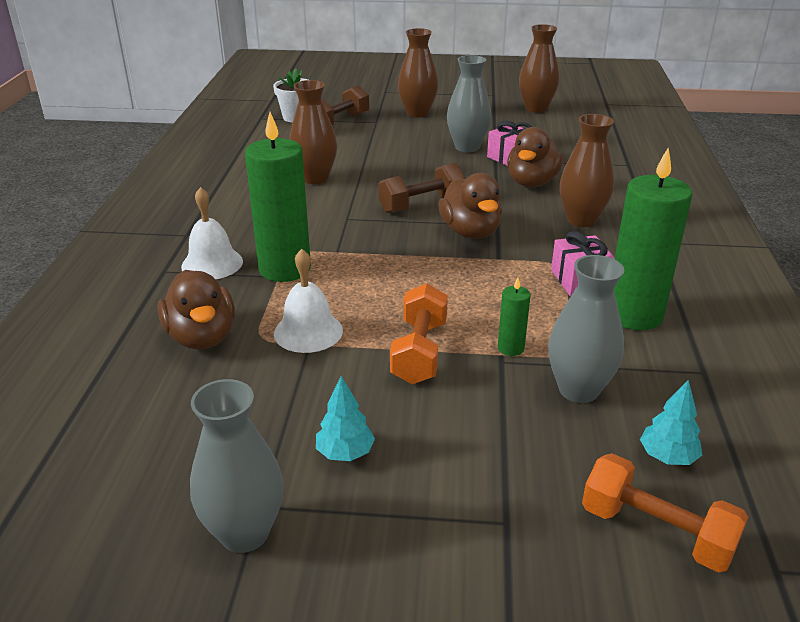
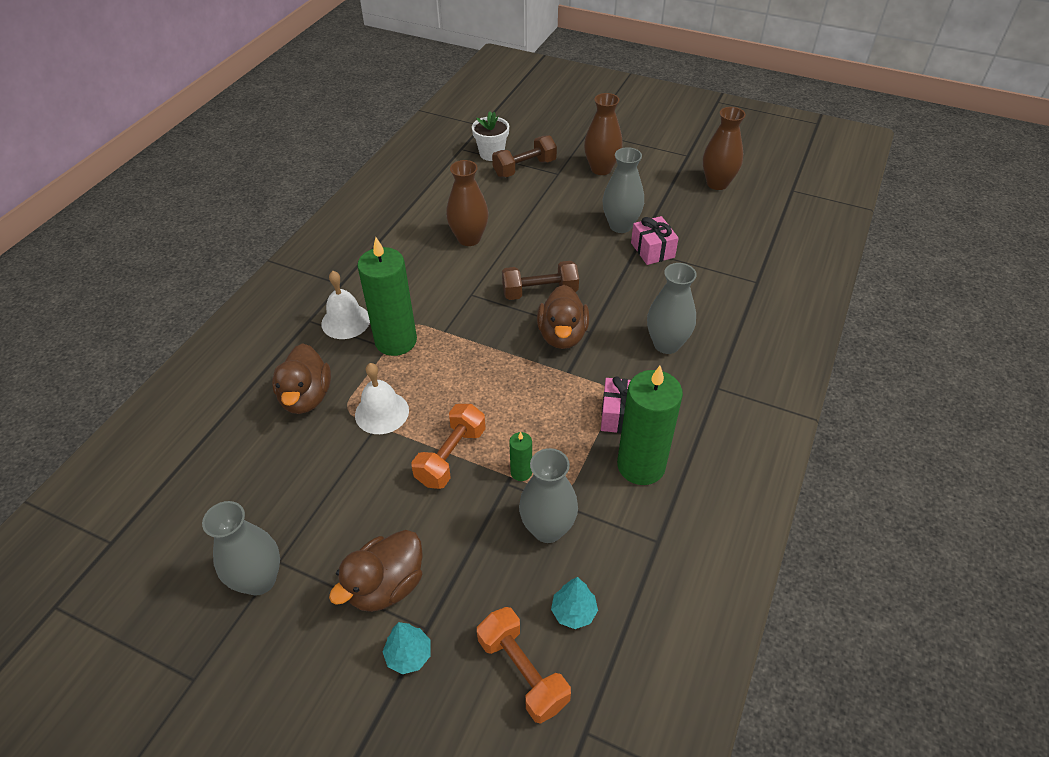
camera: 20 degrees right, 15 degrees up
turquoise tree [316,376,375,461] -> turquoise tree moved to [383,622,430,674]
brown duck [507,127,563,187] -> brown duck moved to [329,530,423,612]
brown vase [560,114,614,227] -> grey vase [647,263,697,354]

